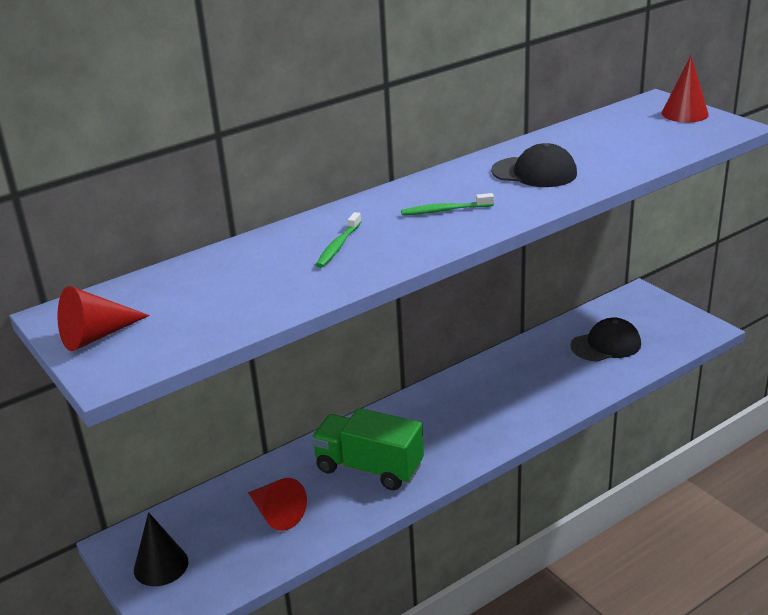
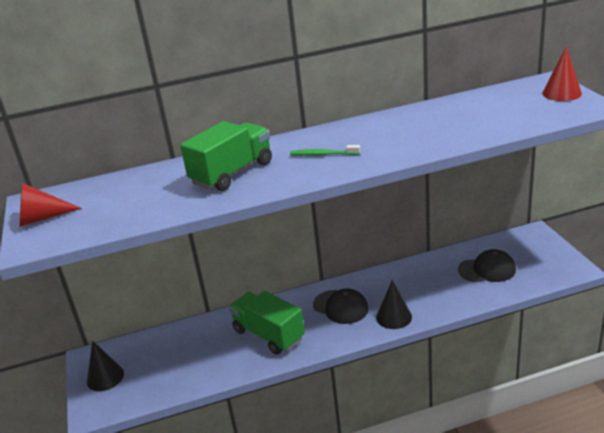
camera: 20 degrees right, 0 degrees up
red cone [248,478,307,531] -> none
green toothbrush [316,212,362,268] -> green truck [180,121,272,191]
black cap [491,143,577,187] -> black cap moved to [313,289,369,324]
none -> black cone [376,280,412,329]

